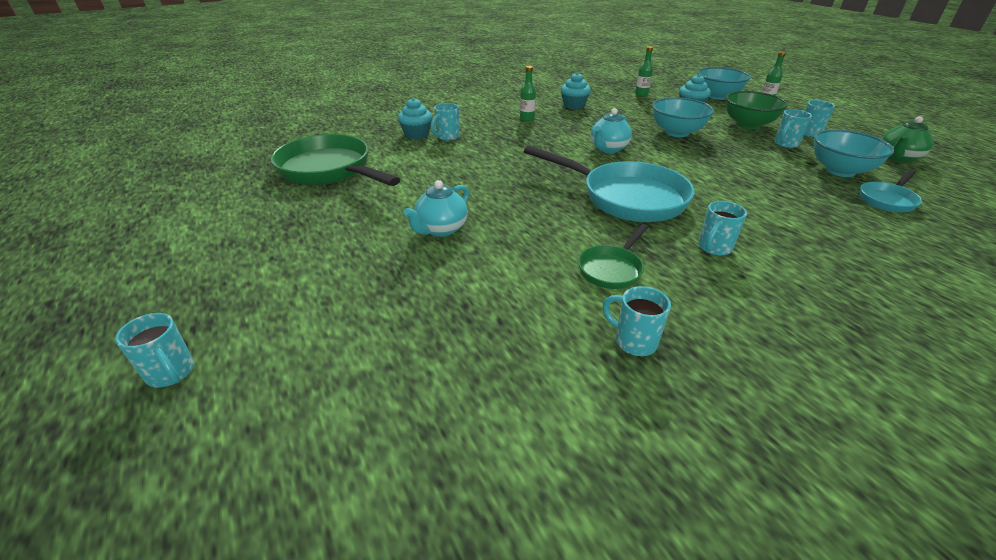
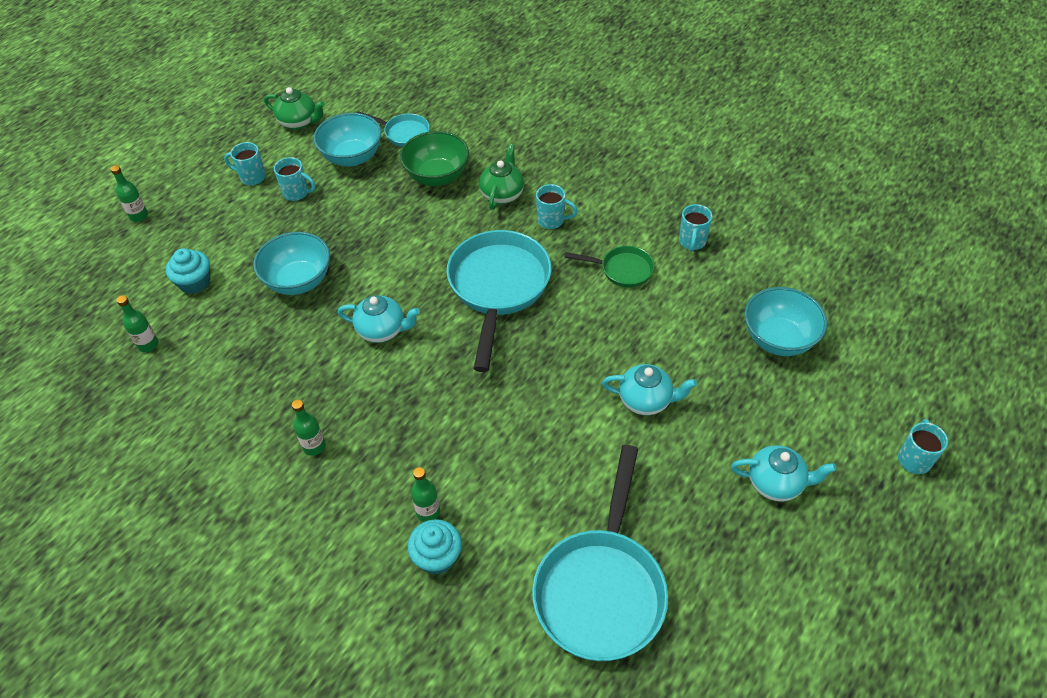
camera: 115 degrees left, 15 degrees up
green pan [271,134,400,186] -> turquoise pan [532,445,668,661]
turquoise mug [431,103,460,141] -> green bottle [411,467,440,522]
turquoise cupcake [561,72,591,109] -> none
turquoise bowl [698,67,751,100] -> turquoise bowl moved to [744,287,827,356]
green bowl [726,91,788,129] -> green bowl moved to [400,131,469,186]
none -> green teapot [479,144,524,210]
none -> turquoise teapot [731,445,836,501]

